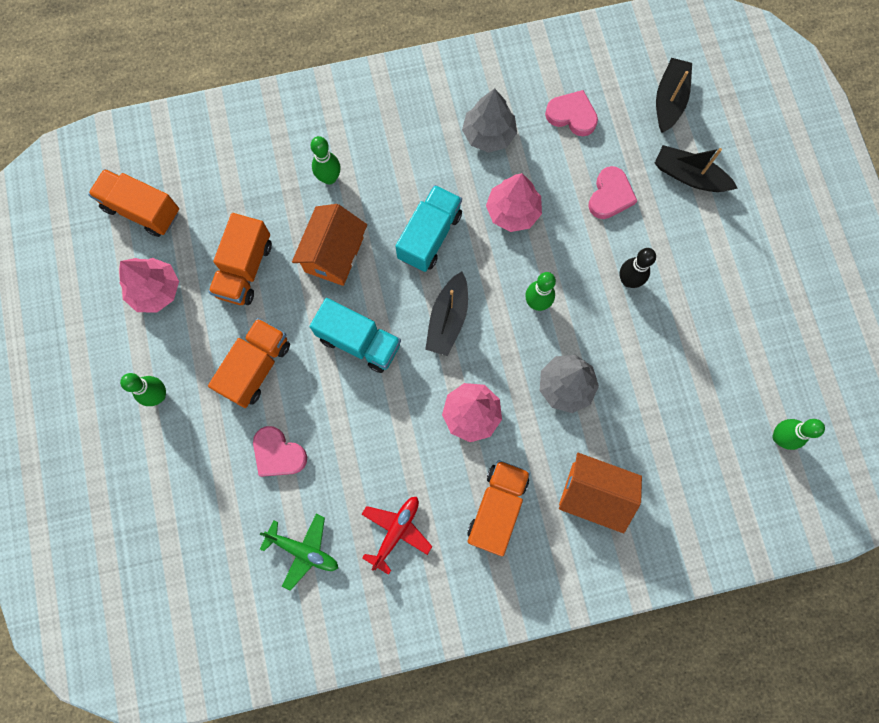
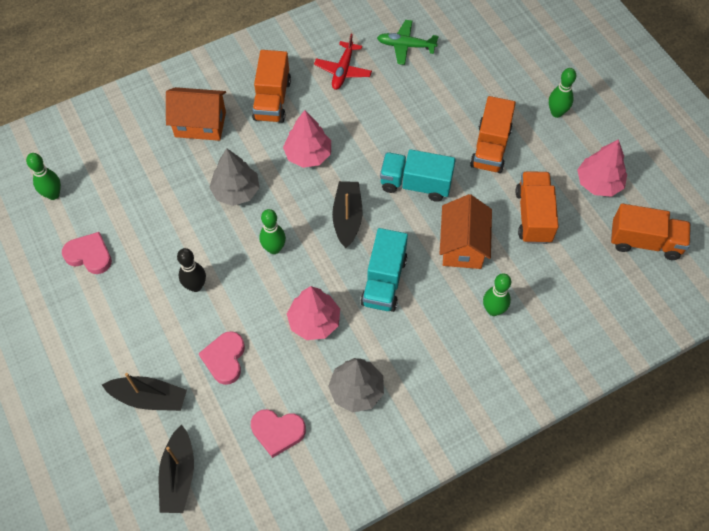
camera: 165 degrees right, 15 degrees down
pink heart [253,426,307,477] -> pink heart moved to [62,232,112,274]

